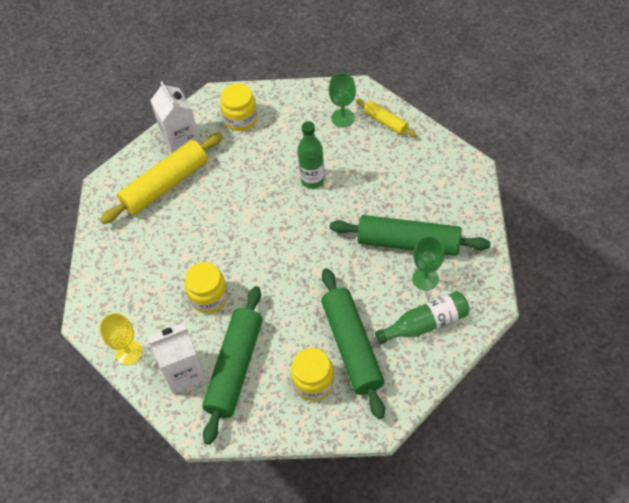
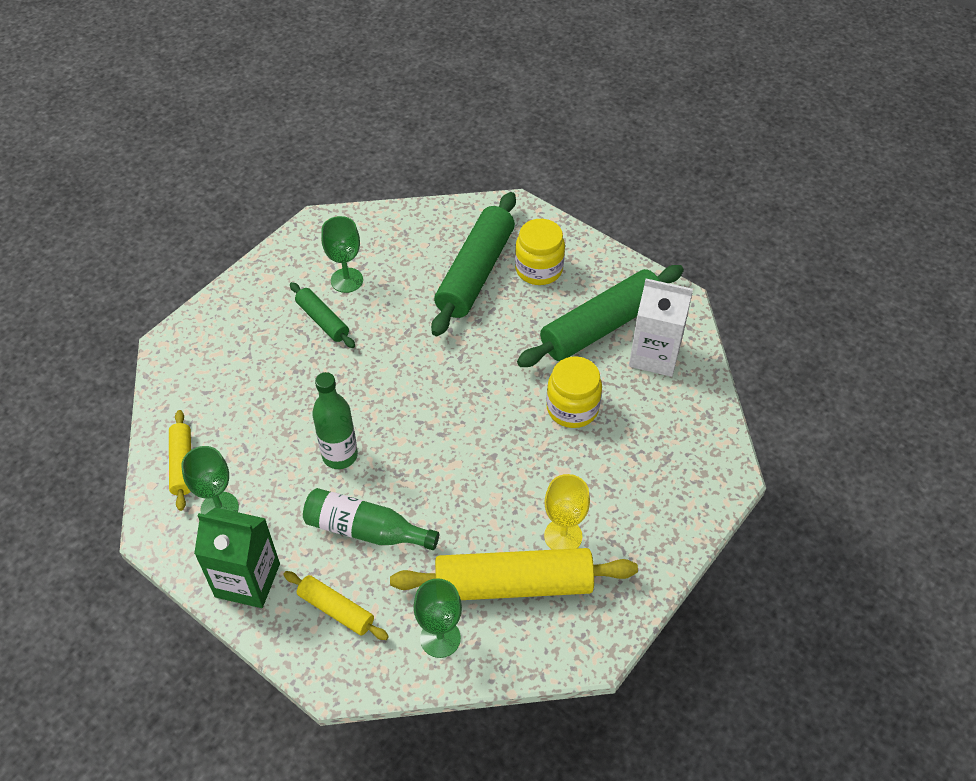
camera: 145 degrees left, 5 degrees down
yellow goblet [99,313,142,365] -> yellow goblet moved to [544,474,590,550]
white carton [150,81,201,154] -> green goblet [414,578,462,658]
yellow jar [220,83,258,131] -> yellow rolling pin [283,571,389,640]
green rolling pin [330,215,491,256] -> green rolling pin [290,282,355,348], size x0.52
green bottle [375,291,469,344] -> green bottle moved to [303,488,439,550]
none -> green carton [194,507,280,608]

